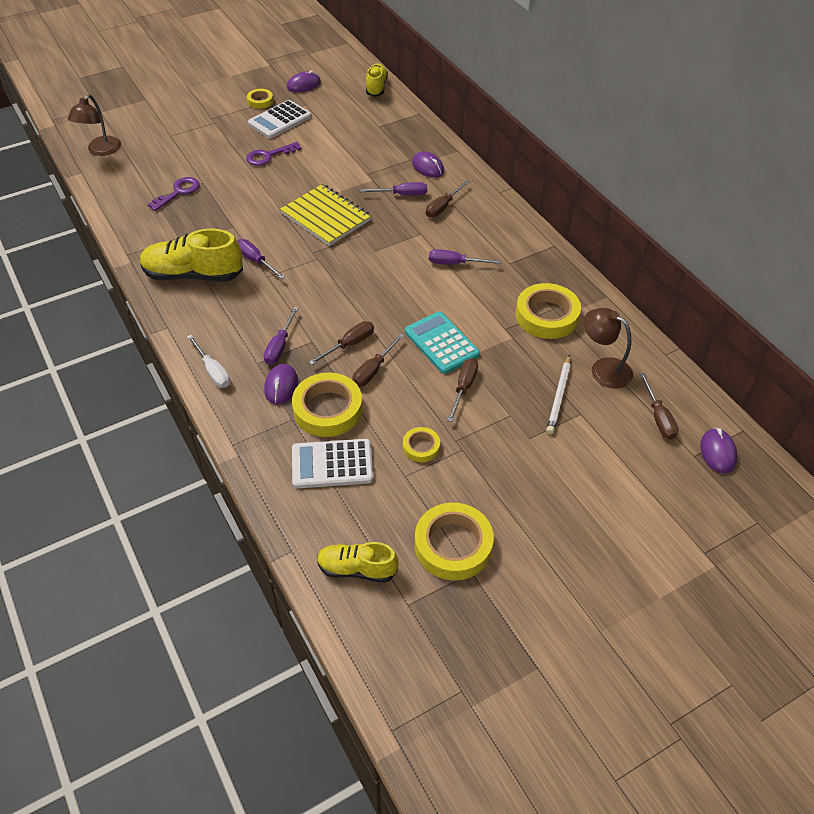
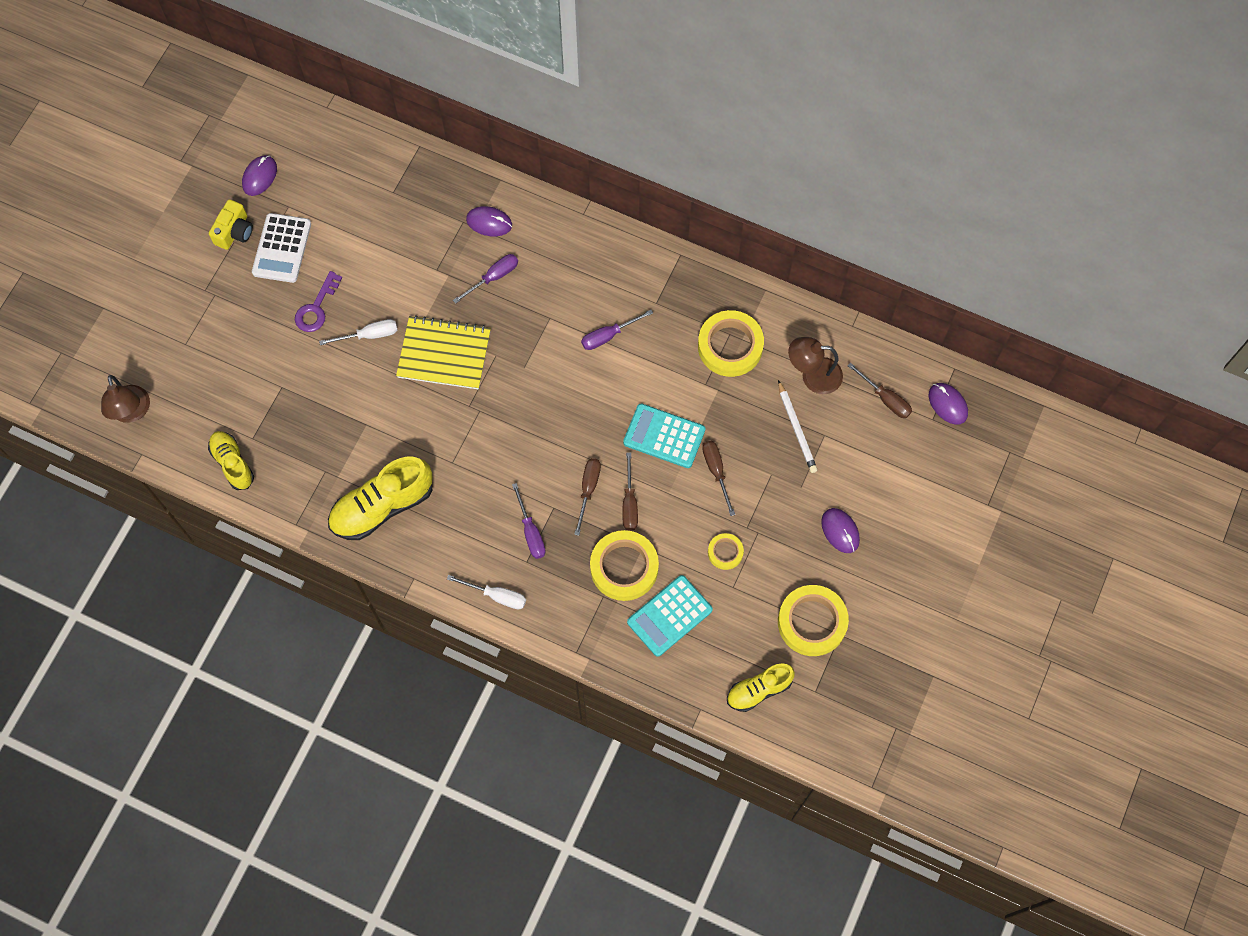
camera: 35 degrees left, 20 degrees up
purple key [147,177,200,211] -> none
purple screwdriver [237,239,285,279] -> none
yellow tape [247,89,273,109] -> yellow camera [209,199,253,250]
purple mouse [264,364,298,404] -> purple mouse moved to [821,508,860,553]
white calculator [292,439,373,489] -> turquoise calculator [627,575,713,657]
yellow shoe [366,63,388,97] -> yellow shoe moved to [208,431,254,490]
brown screwdriver [426,180,470,217] -> none
none -> white screwdriver [319,319,398,345]

